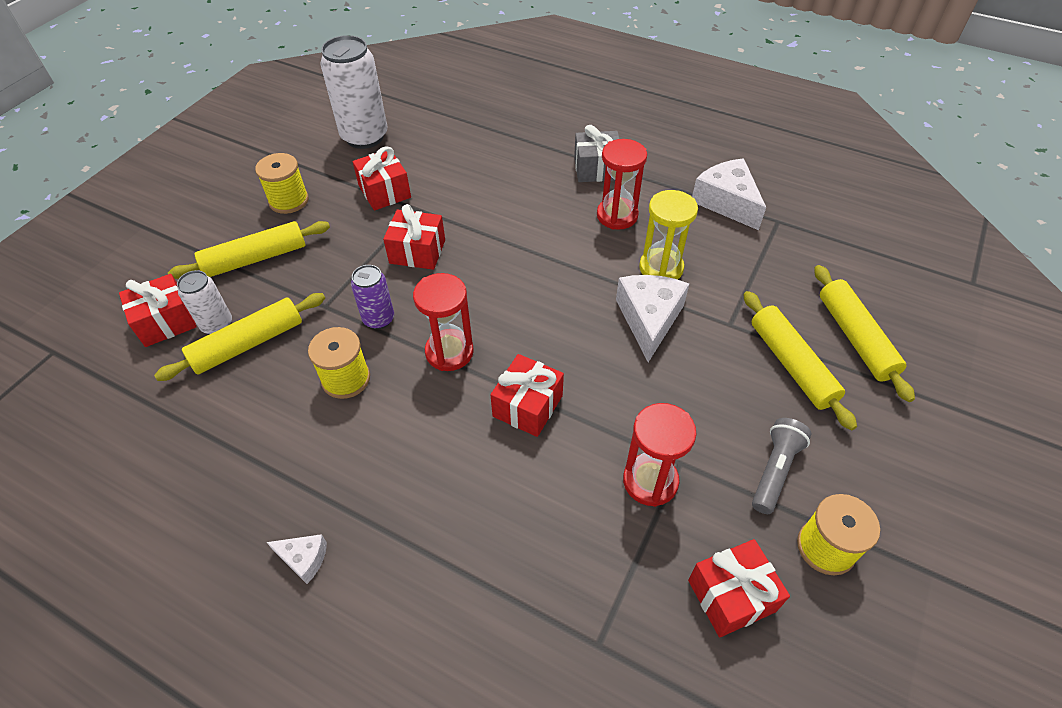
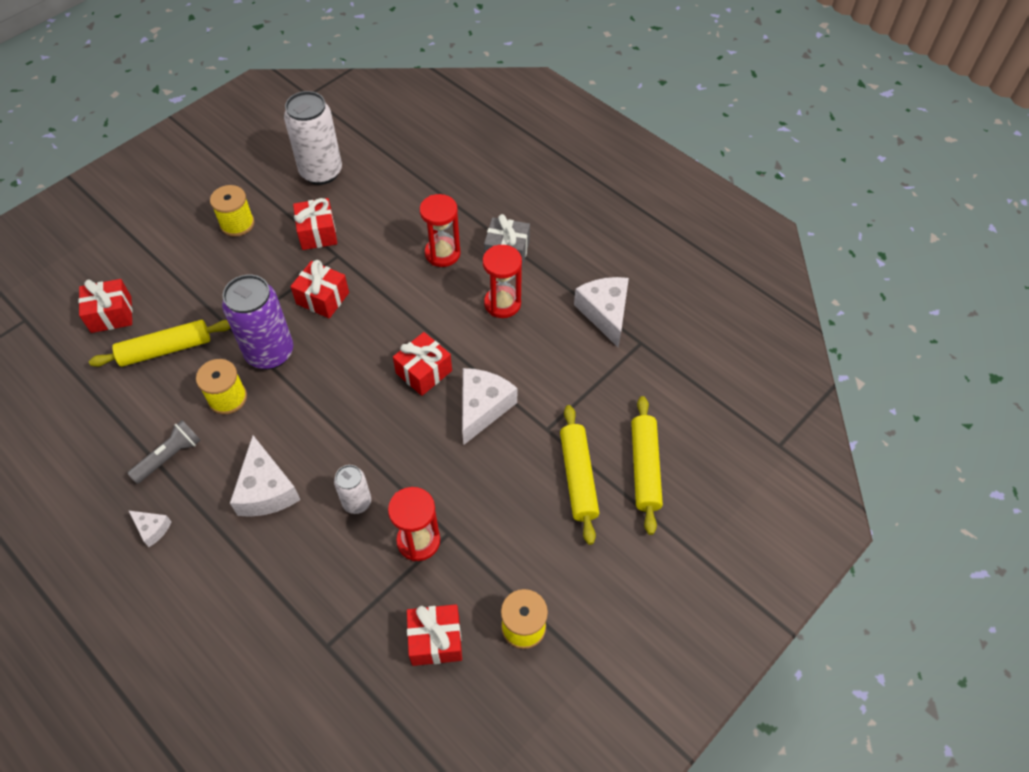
camera: 15 degrees right, 5 degrees up
yellow rolling pin [168,221,330,279] -> none
white can [177,270,232,334] -> white can moved to [334,465,371,514]
purple can [351,265,394,329] -> purple can [222,275,293,369], size x1.86
red hourglass [413,273,474,371] -> red hourglass moved to [420,194,461,267]
red gift [490,354,564,437] -> red gift moved to [393,332,452,396]
yellow hourglass [639,190,698,280] -> none
grey flashlight [752,418,811,514] -> grey flashlight moved to [127,420,201,484]
none -> white cheese [230,435,300,517]

